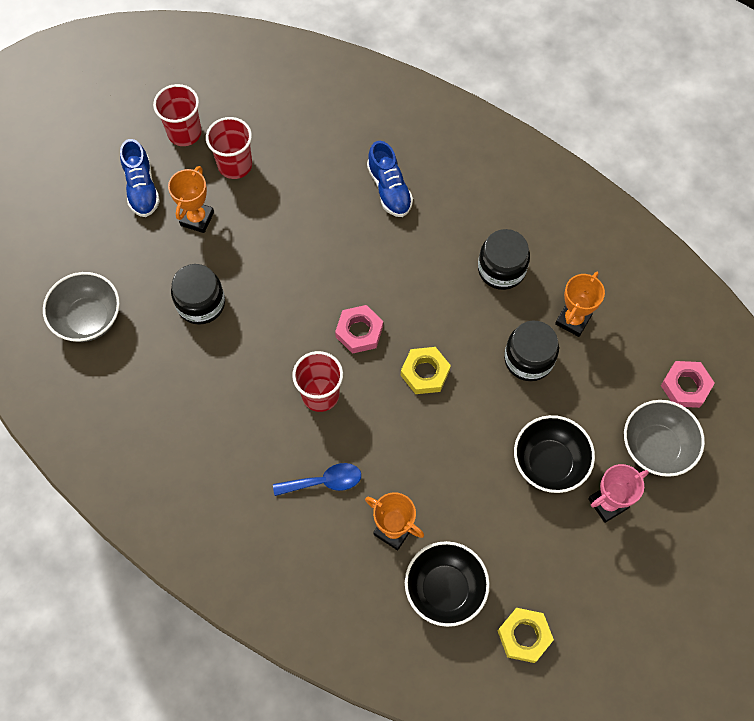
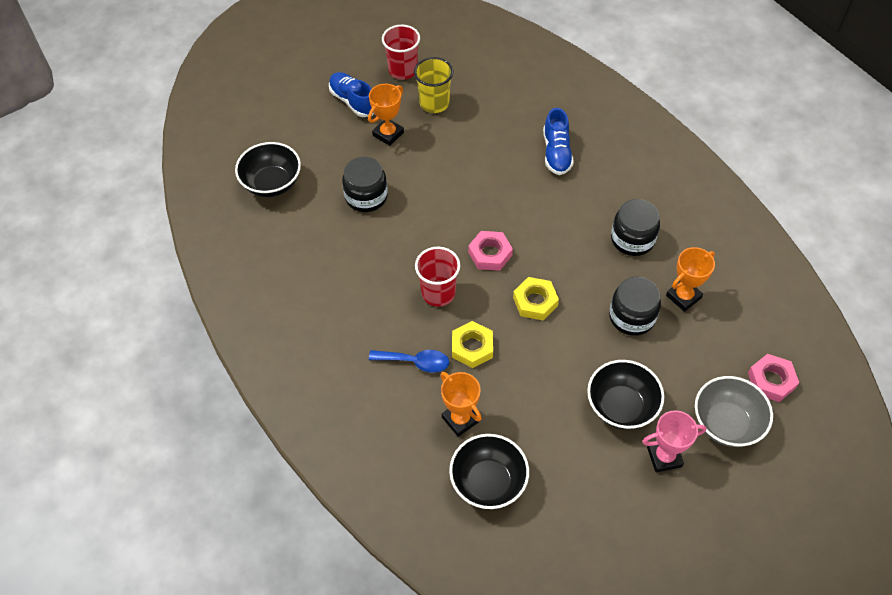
camera: 20 degrees right, 10 degrees down
grey bowl [43,272,120,342] -> black bowl [235,142,301,197]
blue shoe [120,139,160,217] -> blue shoe turned 135 degrees clockwise [329,72,374,117]
red cup [206,117,252,179] -> yellow cup [414,57,453,113]
yellow nut [498,608,554,663] -> yellow nut moved to [452,321,493,368]

